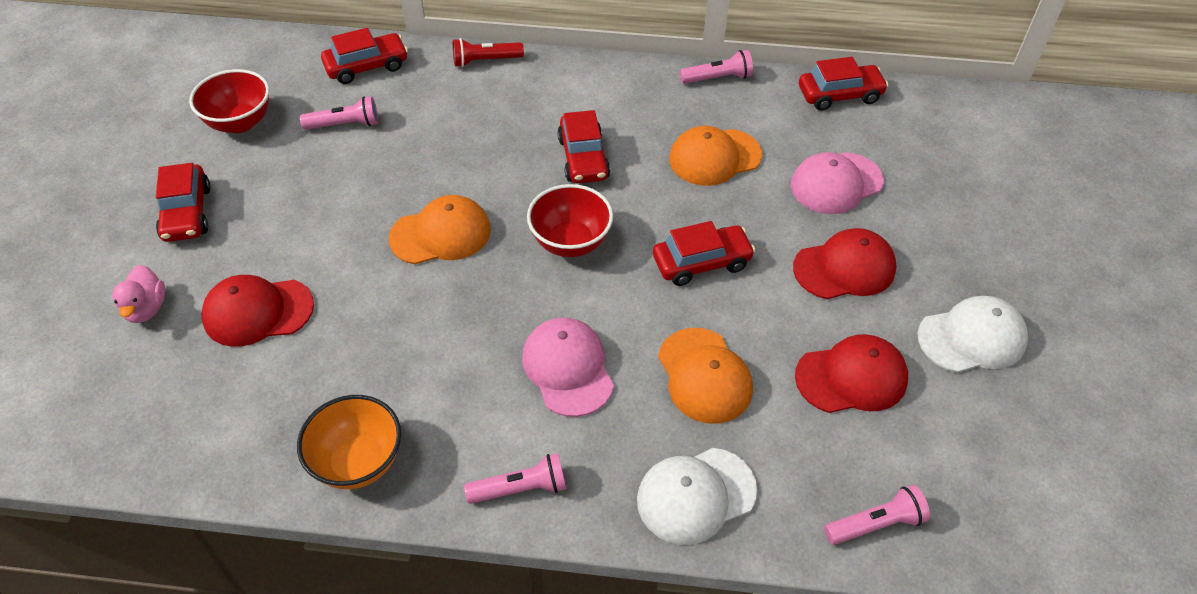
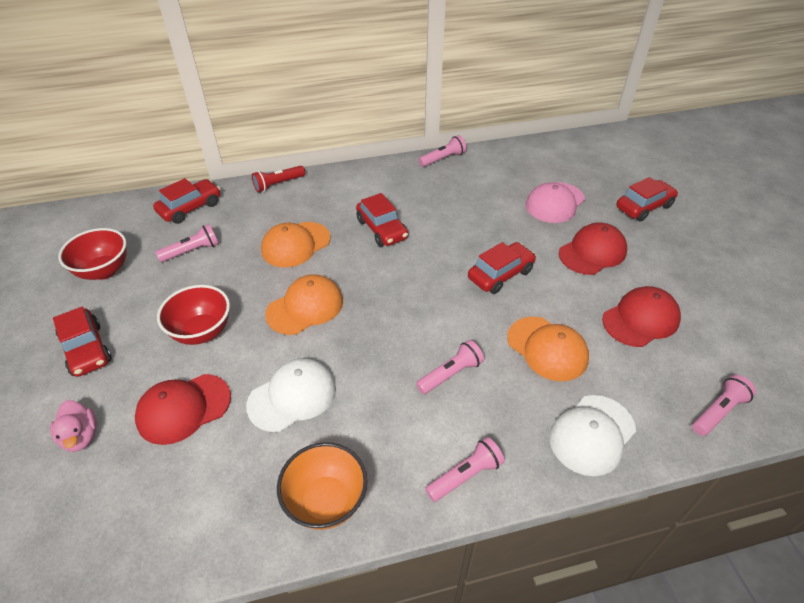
camera: 20 degrees left, 5 degrees down
pink cap [522,318,614,417] -> pink flashlight [416,340,484,394]
red bowl [527,184,613,257] -> red bowl moved to [157,285,230,345]
orange cap [669,126,762,186] -> orange cap moved to [261,222,331,267]
red car [799,57,888,111] -> red car moved to [616,177,678,222]
white cap [918,296,1028,373] -> white cap moved to [246,358,336,432]

